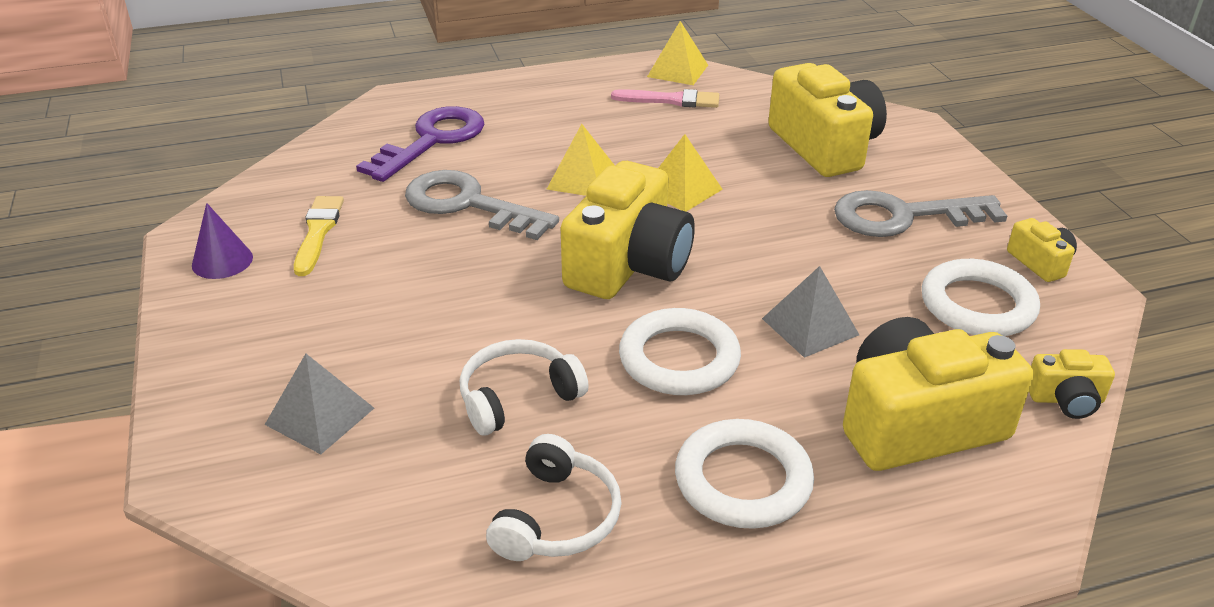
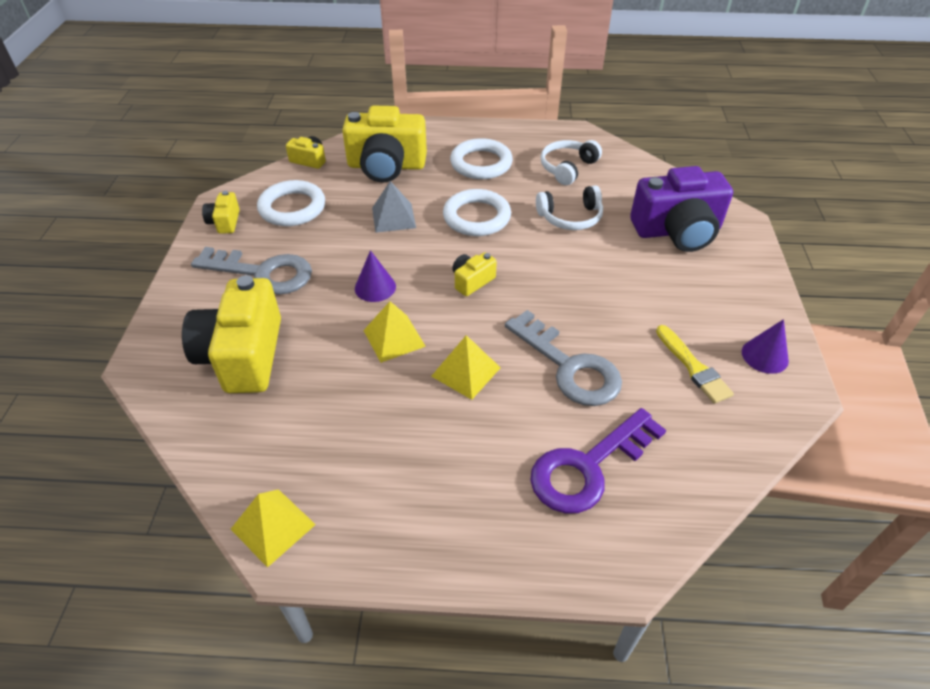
camera: 160 degrees left, 10 degrees up
grey pyramid [265,354,374,454] -> purple camera [630,166,733,252]
yellow brush [294,196,344,276] -> yellow brush turned 45 degrees counterclockwise [656,325,734,404]
yellow camera [561,161,695,299] -> yellow camera [452,252,497,296], size x0.46
pink brush [611,89,719,108] -> none
none -> purple cone [355,250,396,302]

